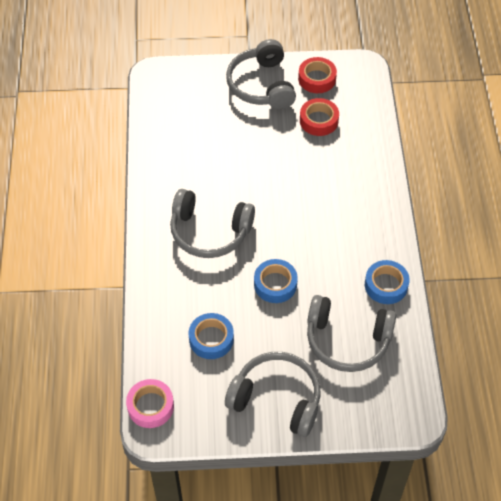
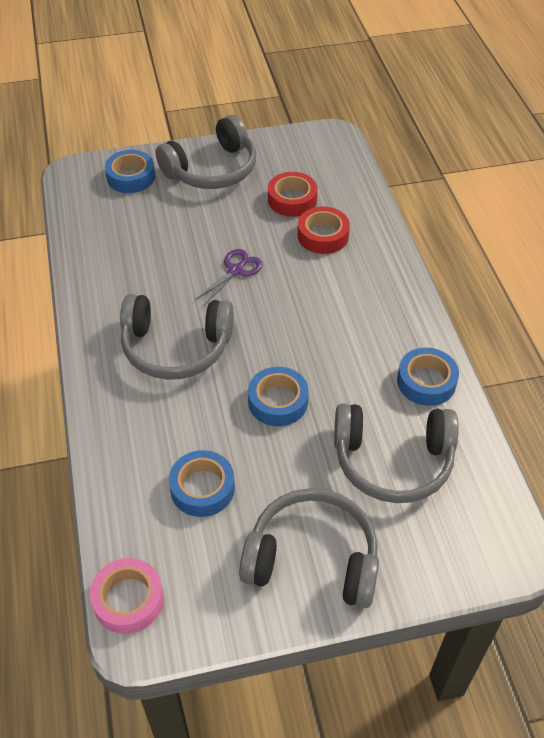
camera: 10 degrees left, 5 degrees down
grey headphones [226,39,296,109] -> grey headphones turned 105 degrees counterclockwise [156,115,256,189]
red tape [298,57,337,93] -> red tape moved to [298,206,350,254]
none -> blue tape [105,150,155,193]
none -> purple scissors [195,249,263,306]

